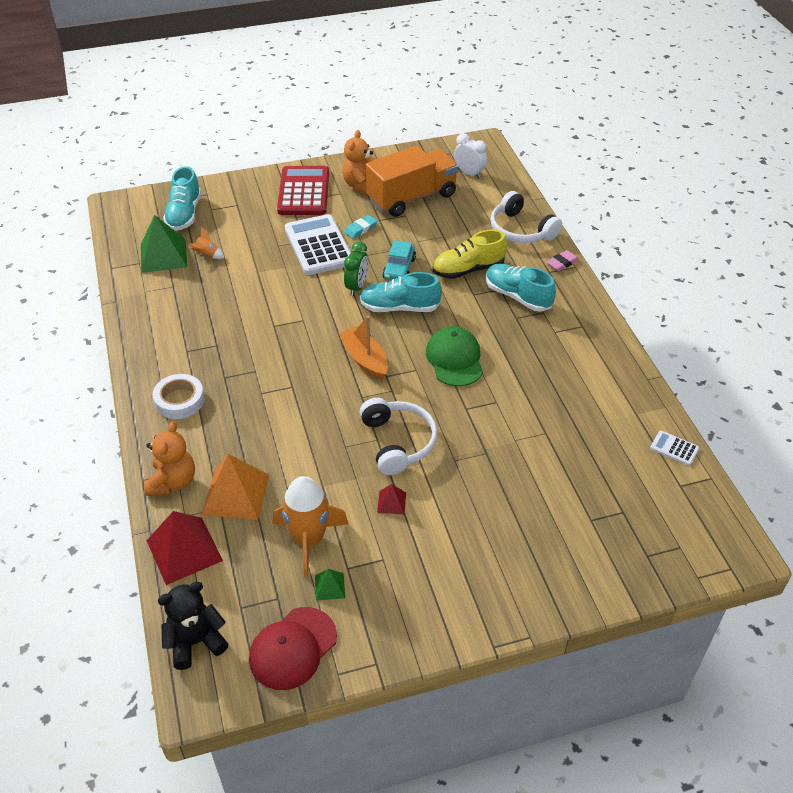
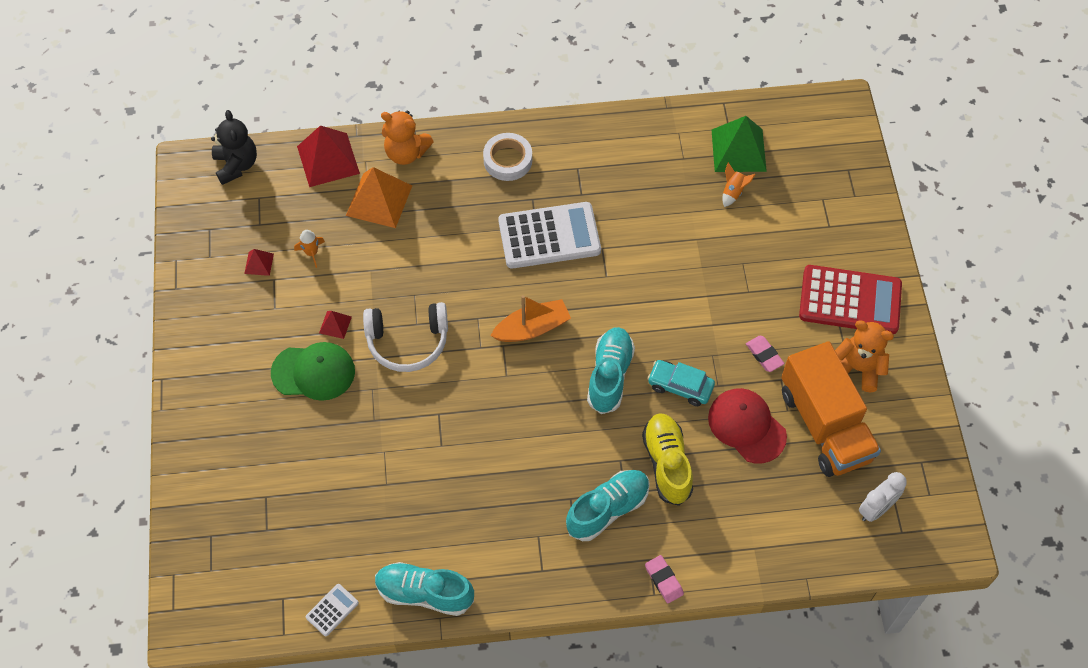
camera: 100 degrees right, 15 degrees up
turquoise shoe [163,166,201,231] -> turquoise shoe moved to [375,562,474,616]
red cap [249,607,337,690] -> red cap moved to [708,388,787,464]
orange rocket [273,476,349,578] -> orange rocket [294,230,325,268], size x0.45
white calculator [285,214,351,275] -> white calculator moved to [498,202,601,268]
green pyramid [315,569,345,601] -> red pyramid [244,249,274,276]
turquoise eraser [344,215,377,239] -> pink eraser [746,336,785,372]
green clock [344,242,368,296] -> none
green cap [426,326,483,386] -> green cap moved to [271,342,355,401]
white headphones [490,191,562,243] -> none

